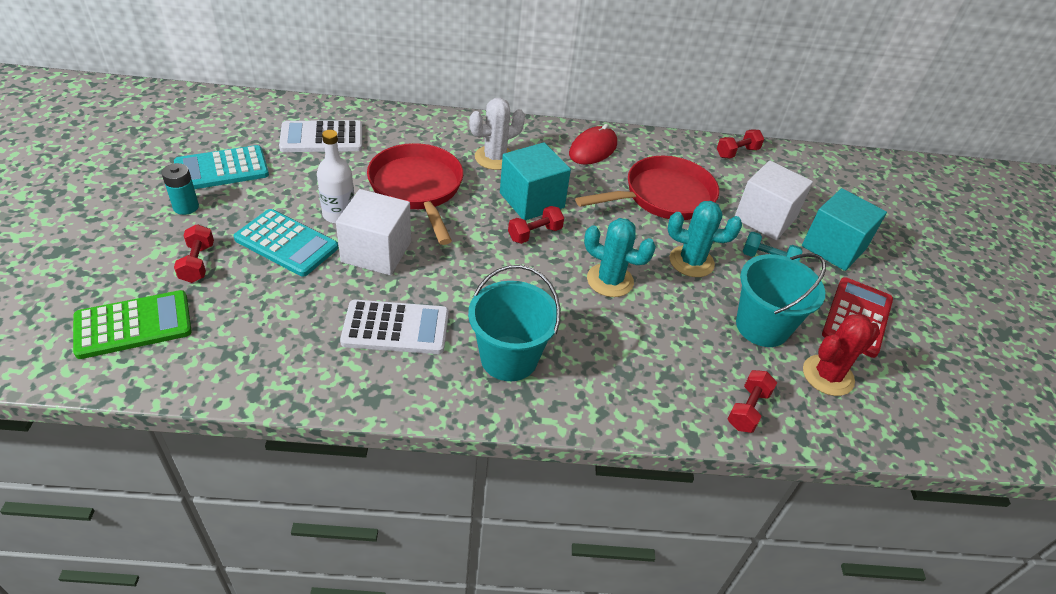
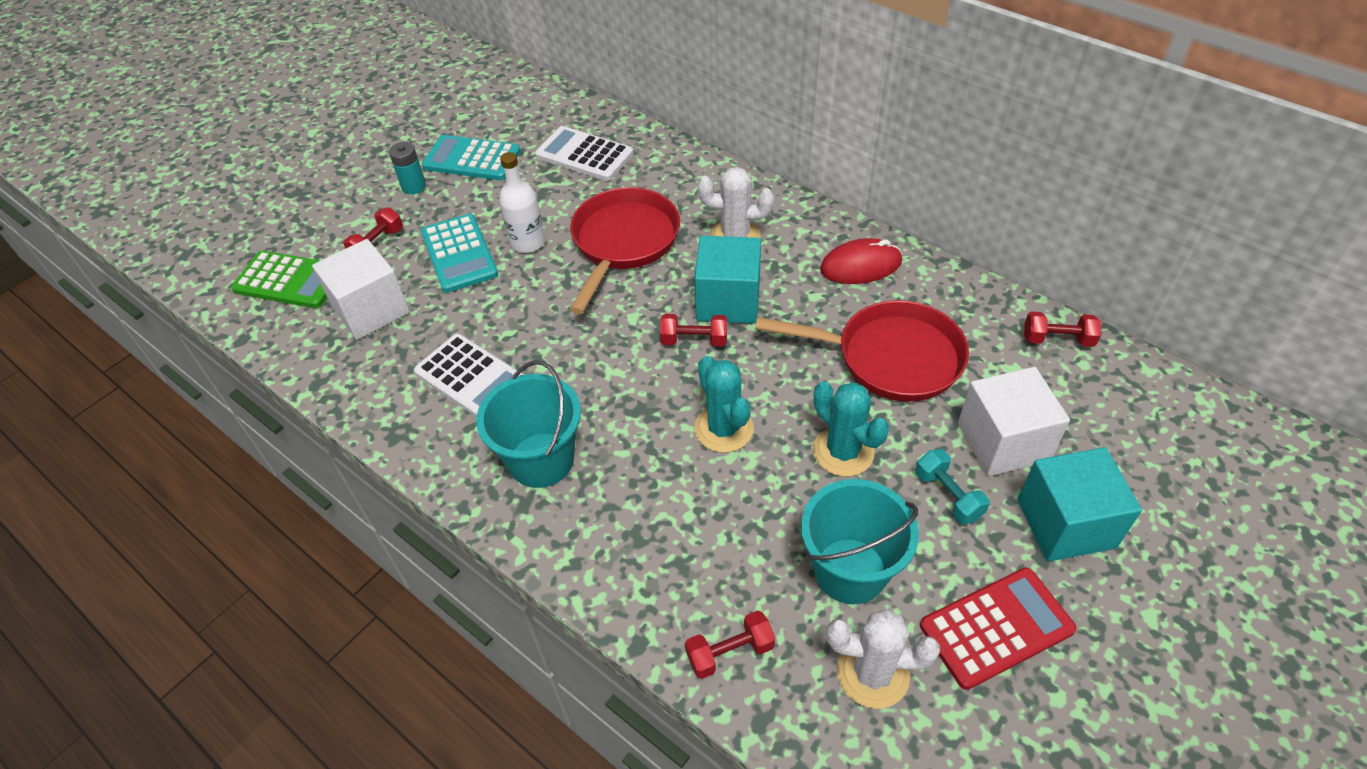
camera: 45 degrees right, 5 degrees up
white cube [336,189,411,275] -> white cube moved to [312,239,410,340]
red cactus [803,314,880,396] -> white cactus [827,609,940,708]

